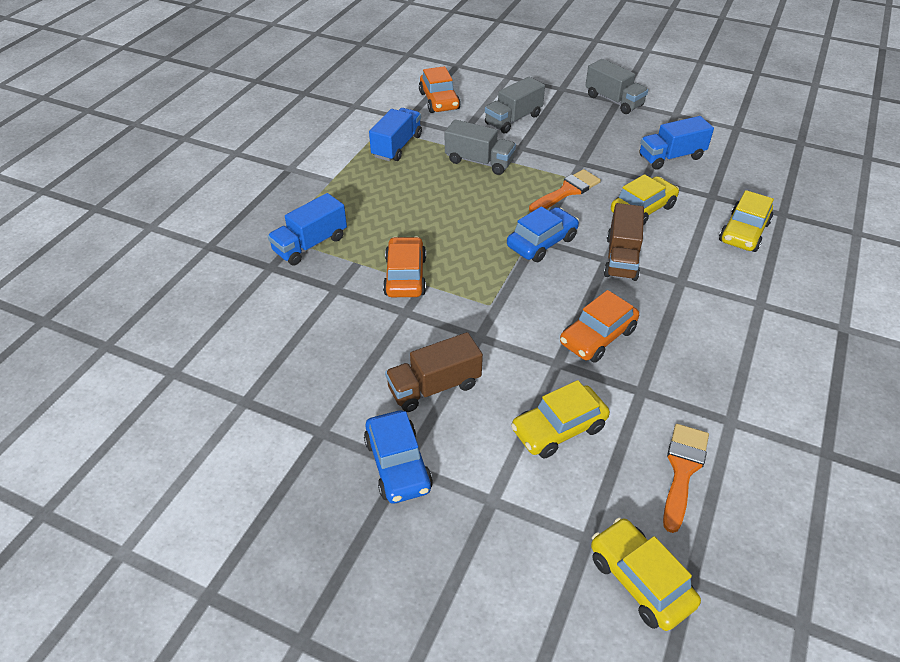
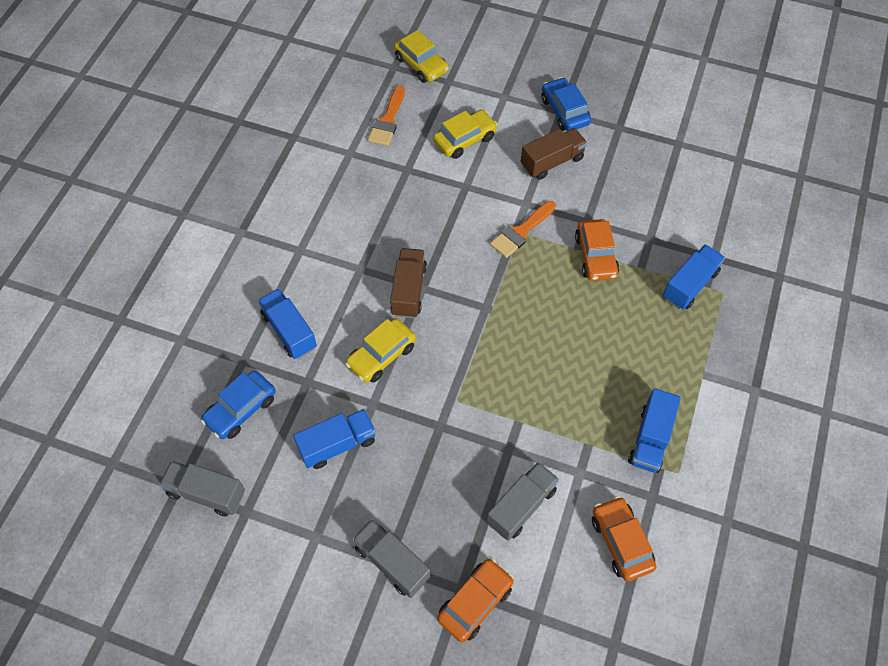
camera: 175 degrees right, 15 degrees up
grey truck [445,119,516,175] -> grey truck moved to [159,461,245,516]
blue car [507,206,579,262] -> blue car moved to [201,370,276,439]
orange brush [529,169,601,212] -> orange brush moved to [490,201,556,258]
orange car [560,290,639,363] -> orange car moved to [437,558,514,642]
yellow car [719,190,774,252] -> blue truck [258,288,317,359]

